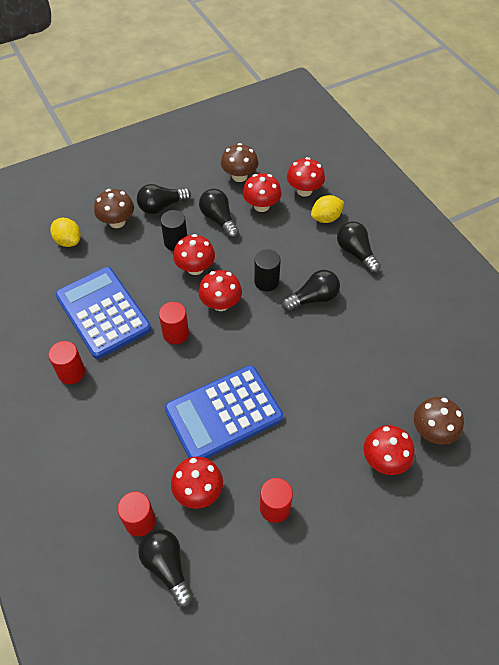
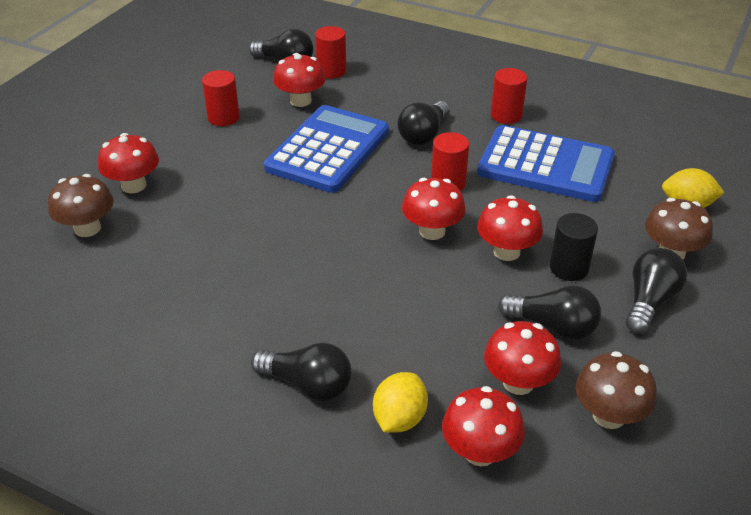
camera: 145 degrees right, 15 degrees down
black cylinder [254,250,281,291] -> none
black light bulb [282,270,340,311] -> black light bulb moved to [397,101,450,145]

